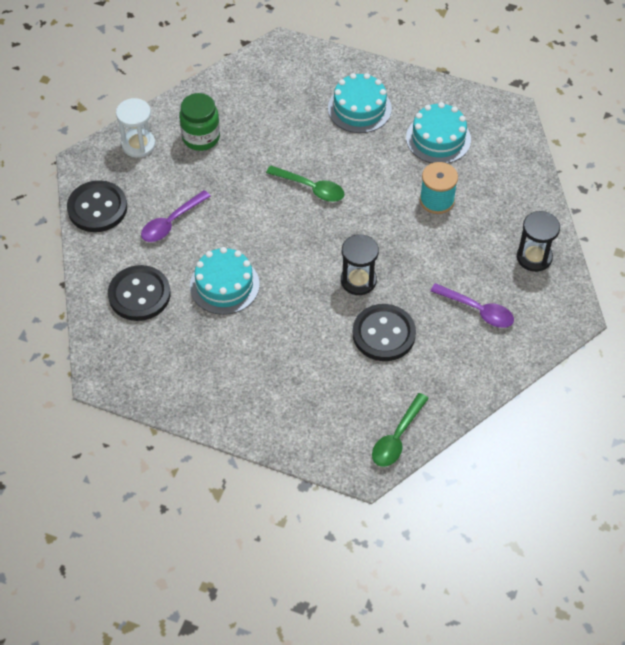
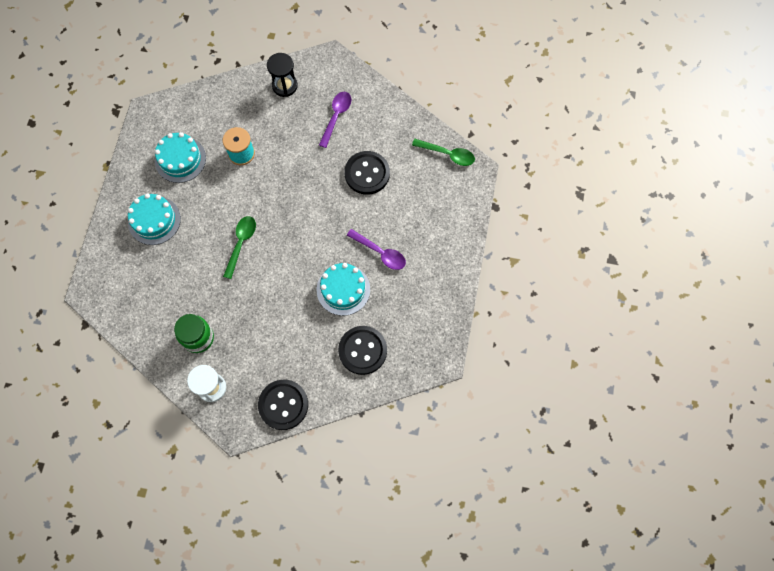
camera: 100 degrees left, 15 degrees up
purple spoon [141,190,211,242] -> purple spoon moved to [347,229,406,270]
black hourglass [341,234,379,295] -> none

